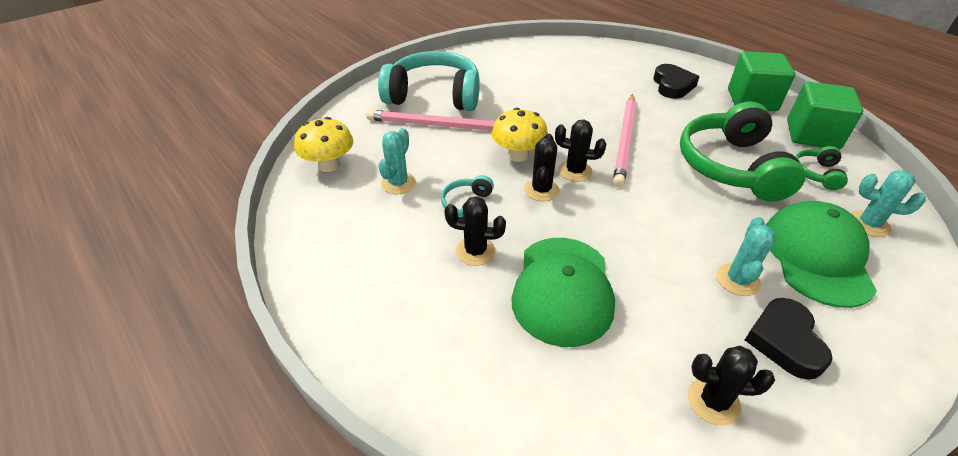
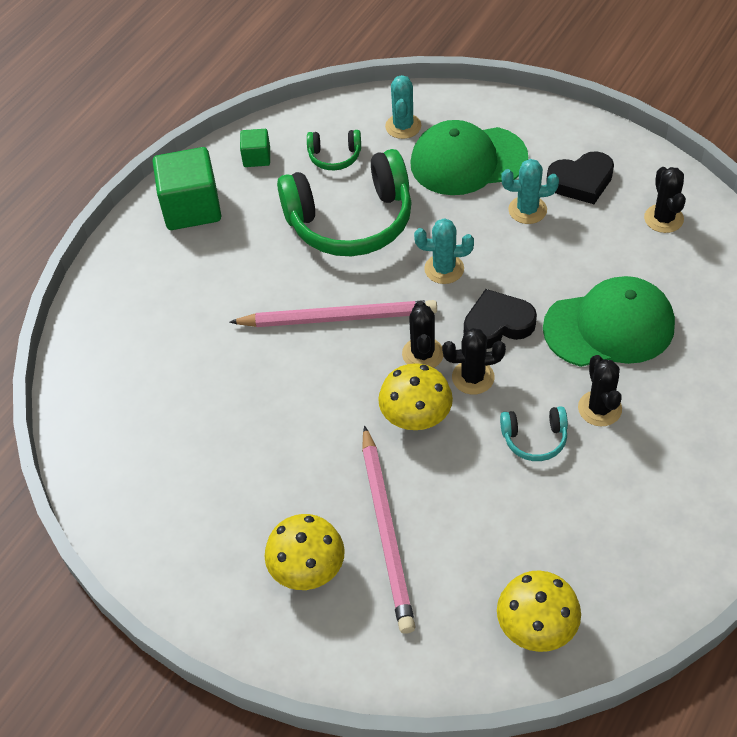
camera: 105 degrees left, 10 degrees up
turquoise headphones [378,51,480,111] -> yellow mushroom [264,514,345,590]
turquoise cactus [378,128,416,194] -> turquoise cactus moved to [414,218,474,284]
black heart [653,64,699,99] -> black heart moved to [464,289,537,349]
green cube [787,82,864,150] -> green cube [240,129,270,167], size x0.51

